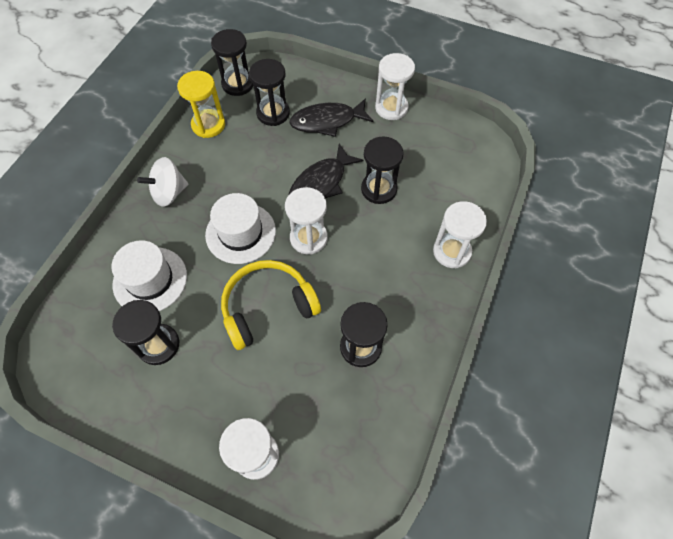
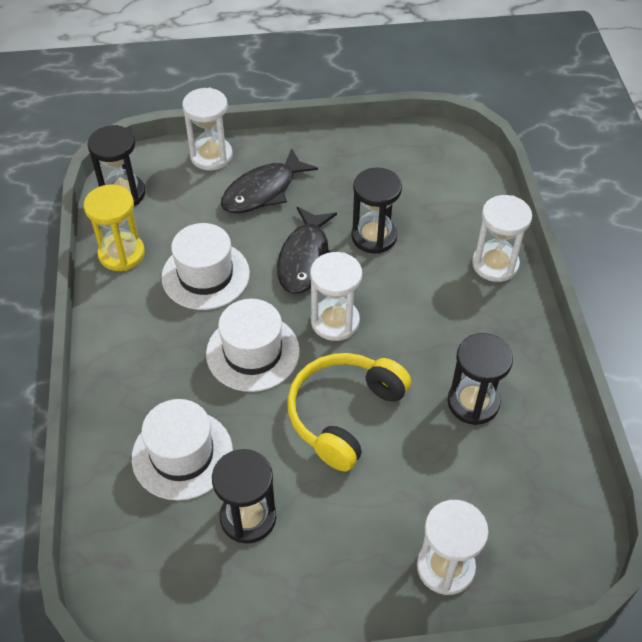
camera: 30 degrees left, 10 degrees down
white spinning top [137,157,188,207] -> none
black hourglass [249,59,290,126] -> none
white hourglass [375,53,415,120] -> white hourglass moved to [182,88,233,170]
none -> white hat [161,223,250,310]

